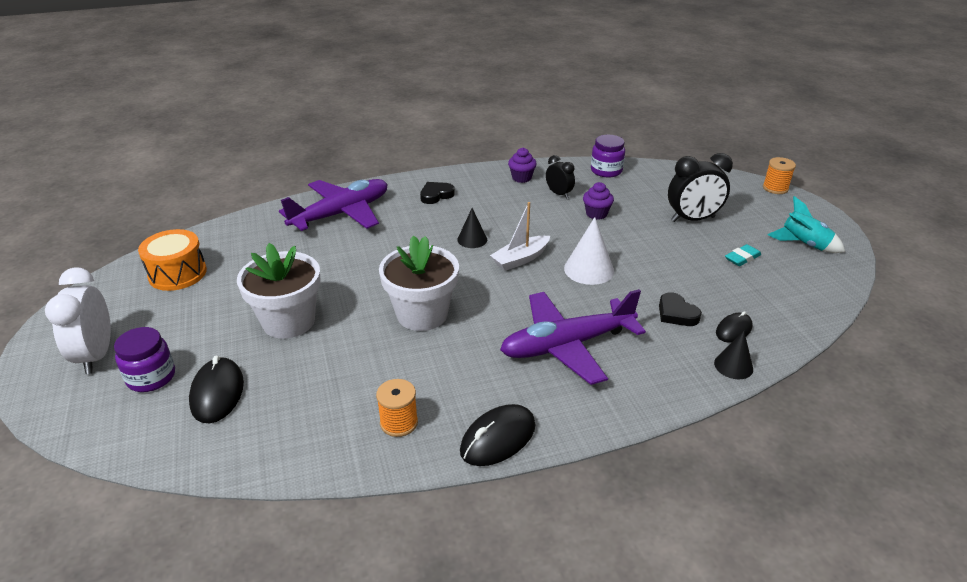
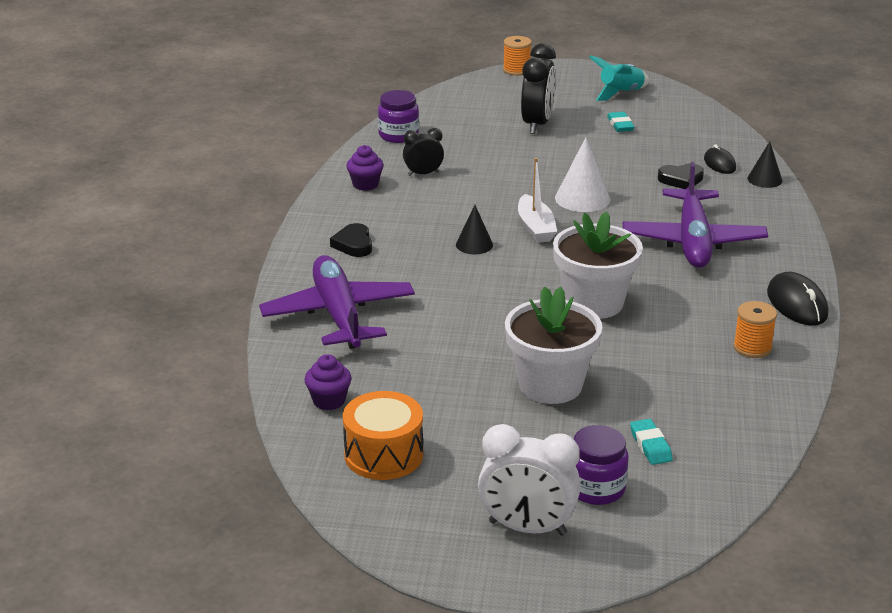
camera: 65 degrees left, 5 degrees down
black mouse [189,356,244,423] -> turquoise eraser [630,419,673,465]
purple cupcake [583,182,614,220] -> purple cupcake moved to [304,354,352,410]

